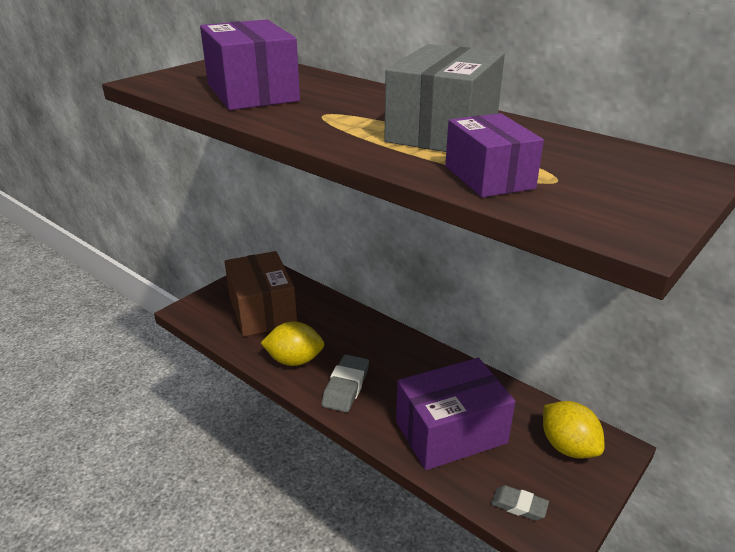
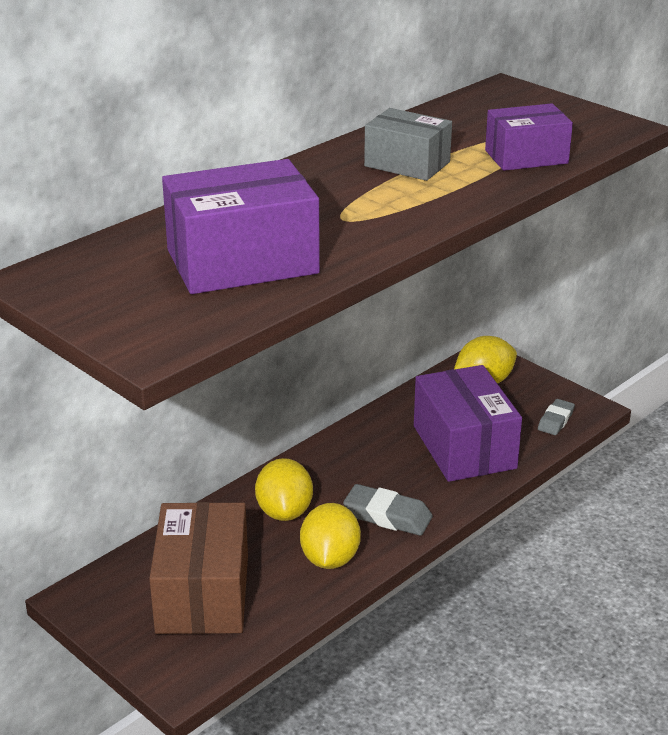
camera: 85 degrees left, 0 degrees up
brown box [224,251,297,337] -> brown box turned 75 degrees counterclockwise [149,502,248,634]
grey box [384,44,505,152] -> grey box [364,108,452,181], size x0.62
none -> yellow lemon [255,458,313,521]

